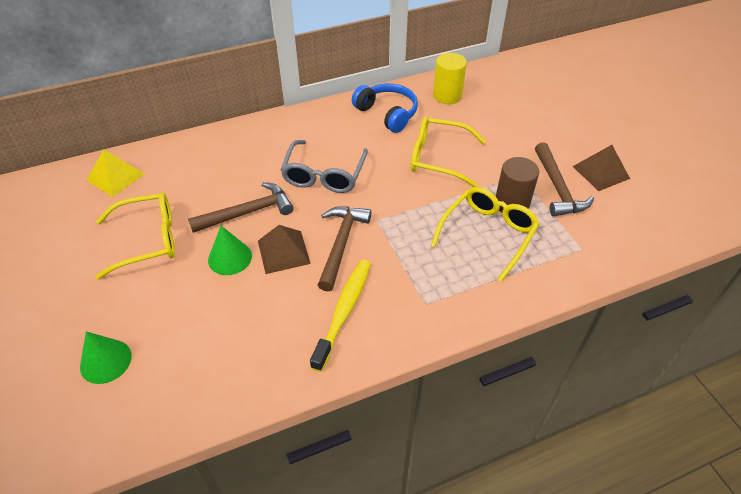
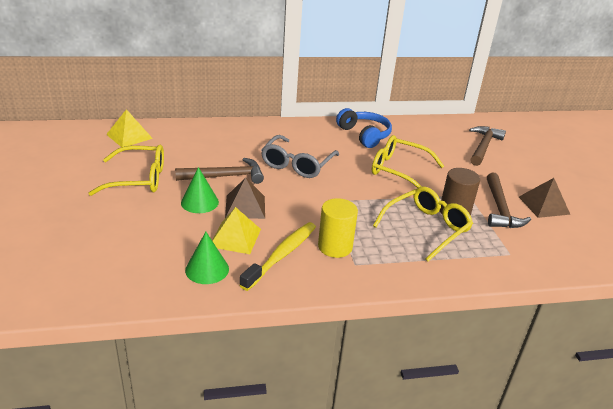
camera: 10 degrees right, 15 degrees down
green cone [80,331,132,384] -> green cone moved to [185,232,229,284]
brown hammer [318,206,371,291] -> brown hammer moved to [469,126,506,166]
yellow cylinder [433,53,467,104] -> yellow cylinder moved to [318,198,358,258]
none -> yellow pyramid [212,207,261,254]

